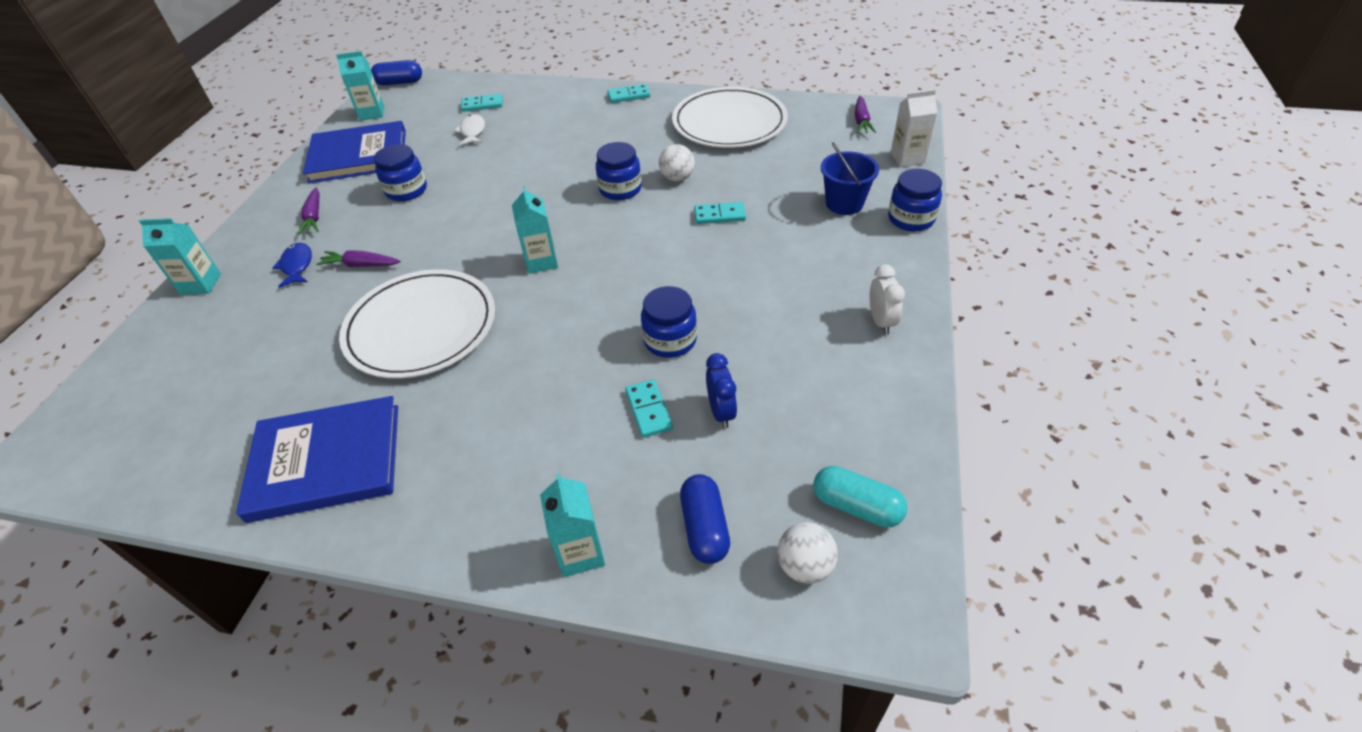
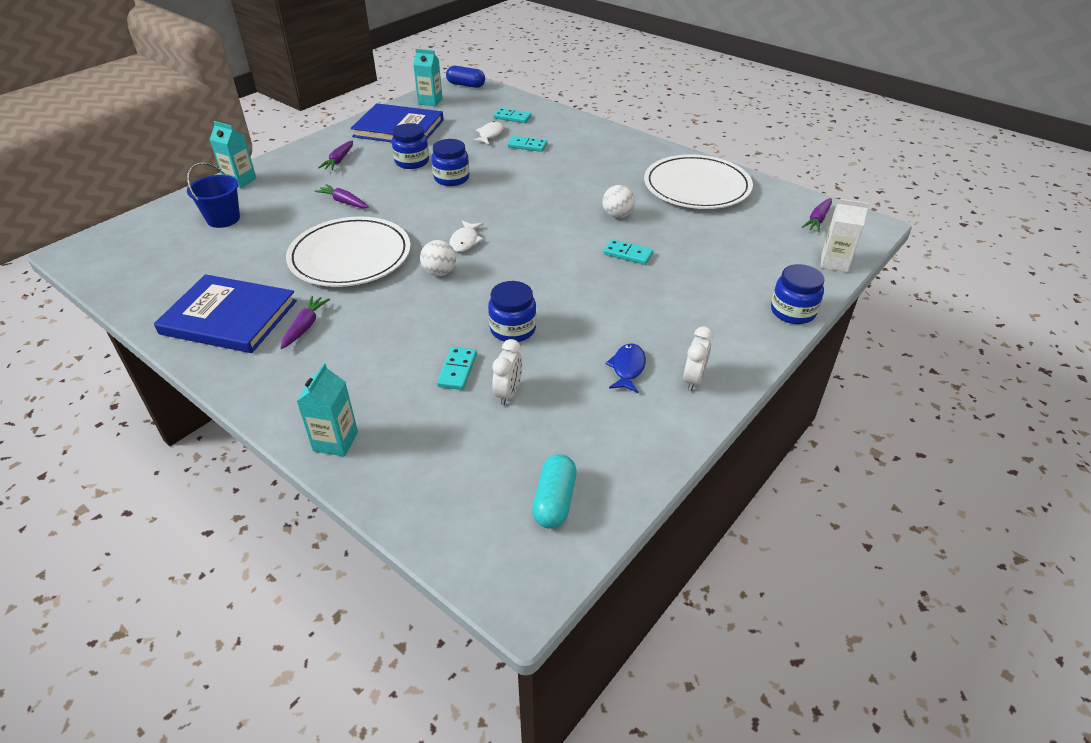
camera: 25 degrees right, 5 degrees down
blue fish [273,243,312,288] -> blue fish moved to [605,344,646,393]
turquoise carton [512,186,558,274] -> white fish [449,221,484,252]
blue jar [596,142,642,200] -> blue jar moved to [432,139,469,186]
turquoise domino [607,84,650,103] -> turquoise domino moved to [507,136,547,152]
blue capsule [680,474,730,564] -> none
blue clock [706,353,737,428] -> white clock [492,339,522,405]
white ball [778,522,838,584] -> white ball moved to [420,240,456,276]
turquoise capsule [813,466,908,528] -> turquoise capsule turned 45 degrees clockwise [532,454,577,529]
blue bucket [821,143,879,215] -> blue bucket moved to [187,162,240,228]
none -> purple carrot [280,296,330,349]

